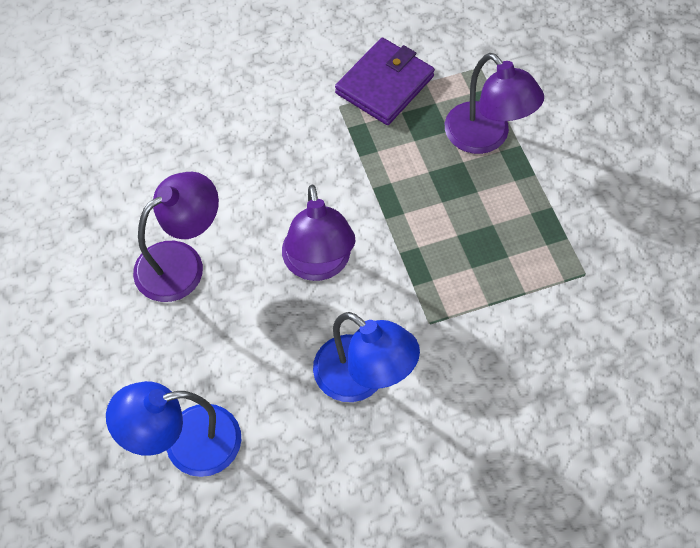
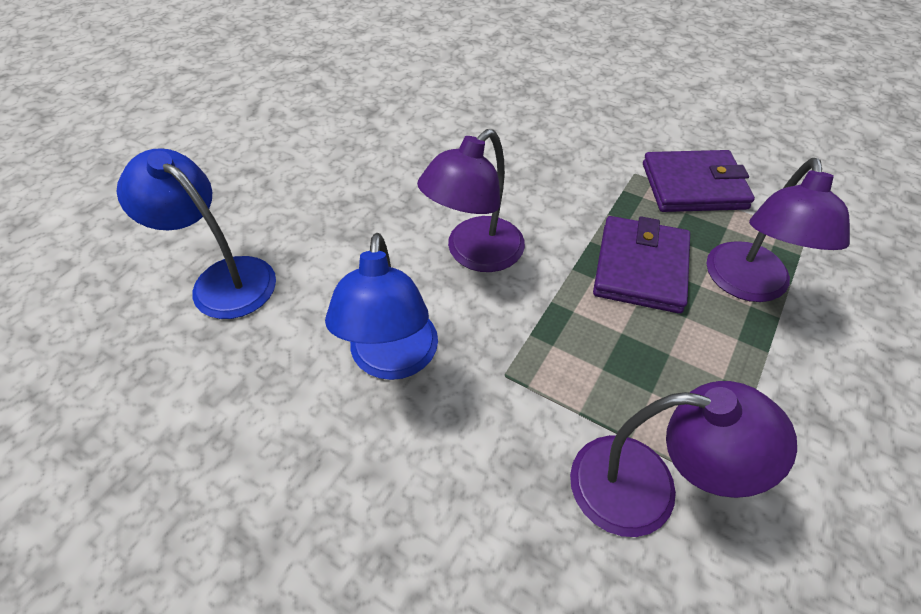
camera: 50 degrees right, 10 degrees down
purple lamp [133,172,219,302] -> purple lamp moved to [570,381,797,537]
none -> purple wallet [593,216,690,314]

